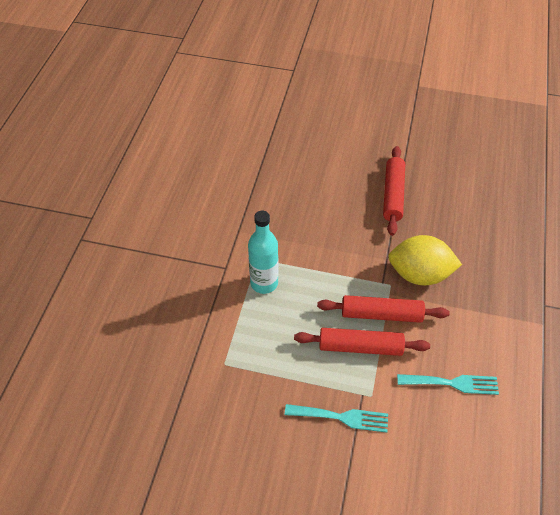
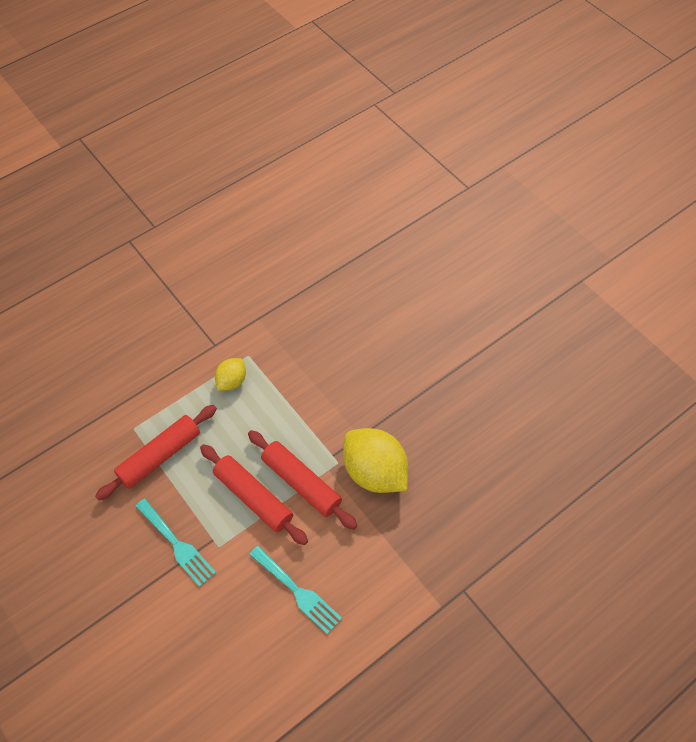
camera: 40 degrees right, 5 degrees up
turquoise bottle [248,211,278,294] -> yellow lemon [215,358,246,391]
red rolling pin [383,146,405,236] -> red rolling pin moved to [95,405,217,500]

